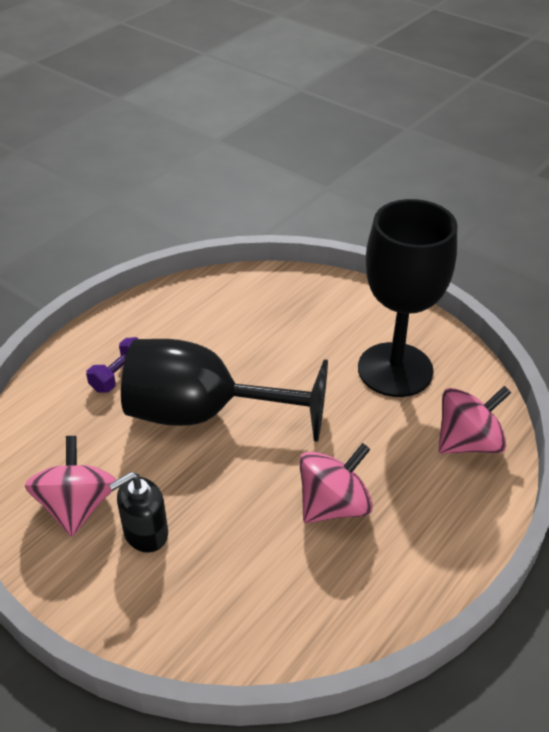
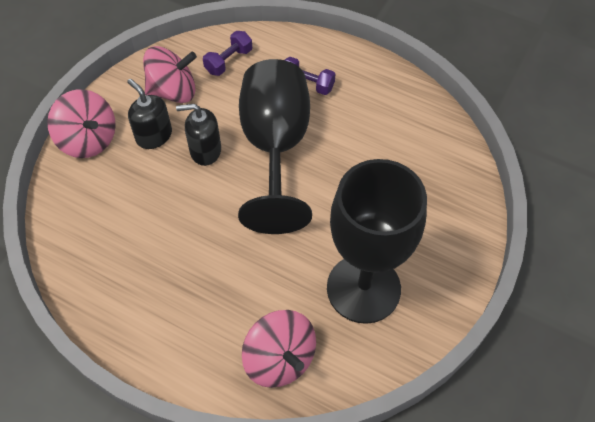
camera: 80 degrees right, 15 degrees up
pink spinning top [299,443,373,523] -> pink spinning top moved to [47,89,116,158]
none -> black soap dispenser [176,104,221,166]
none -> purple dumbbell [203,31,252,76]

